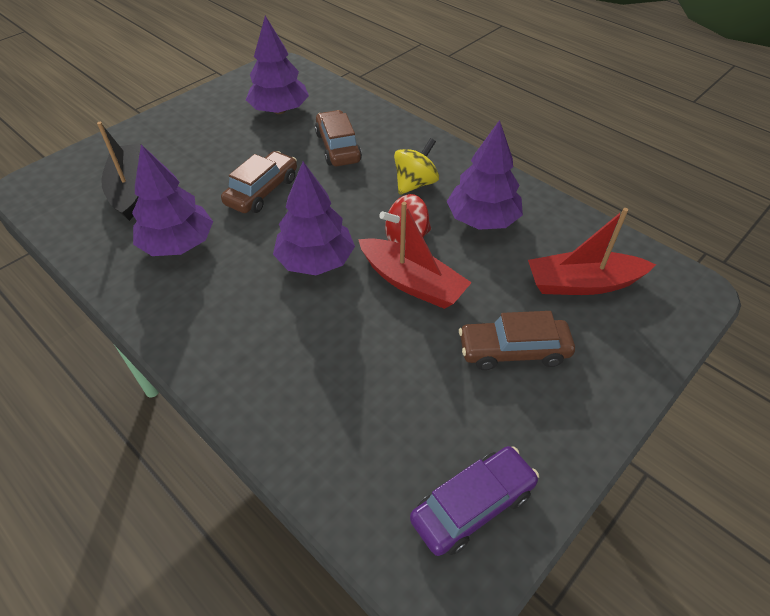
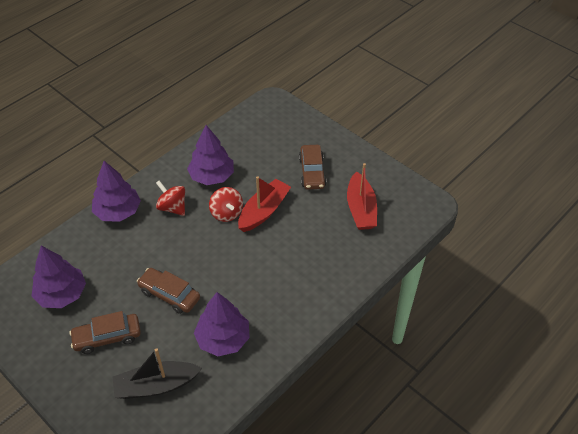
camera: 90 degrees left, 0 degrees up
purple tree [273,162,355,275] -> purple tree moved to [92,161,141,222]
brown car [315,110,362,166] -> brown car moved to [69,311,141,354]
yellow spinning top [394,138,439,195] -> red spinning top [156,180,185,216]
purple car [410,446,539,556] -> none
red boat [528,208,656,295] -> red boat moved to [347,163,377,230]

